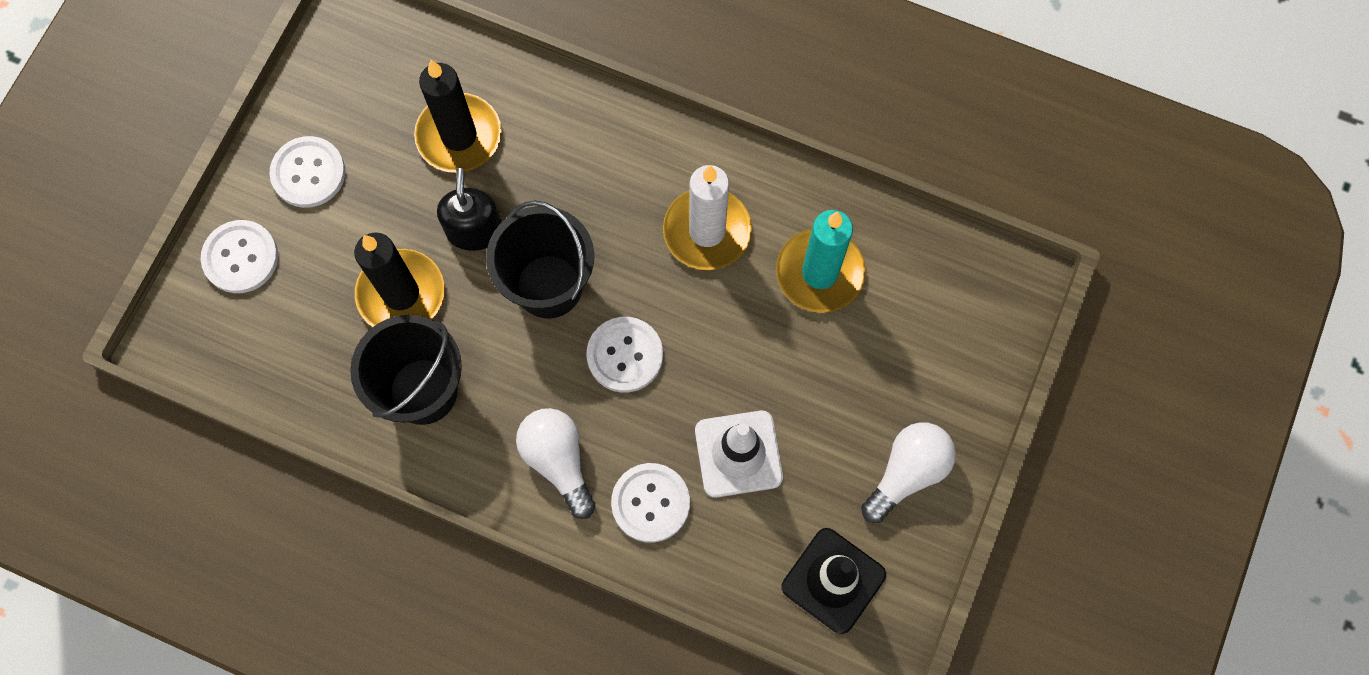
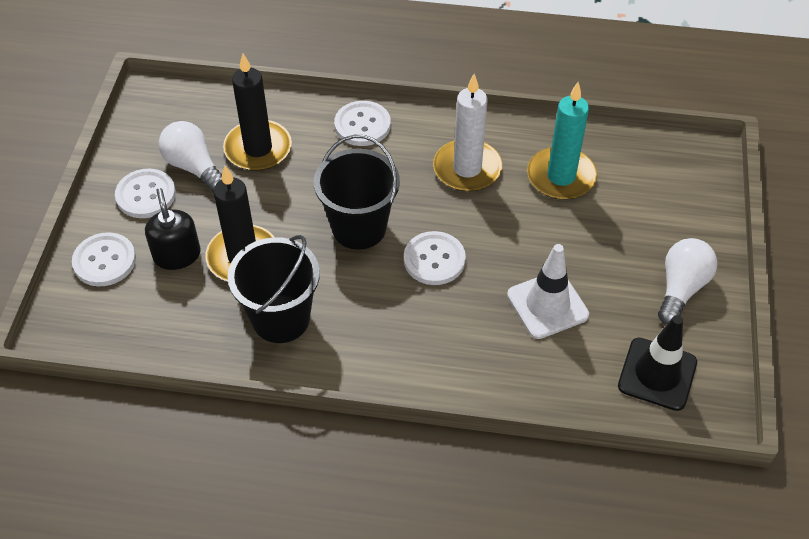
camera: 15 degrees left, 20 degrees down
black soap dispenser [437,168,502,251] -> black soap dispenser moved to [145,188,201,270]
white light bulb [516,408,596,519] -> white light bulb moved to [159,121,222,192]
white button [611,463,690,543] -> white button moved to [334,101,391,146]

